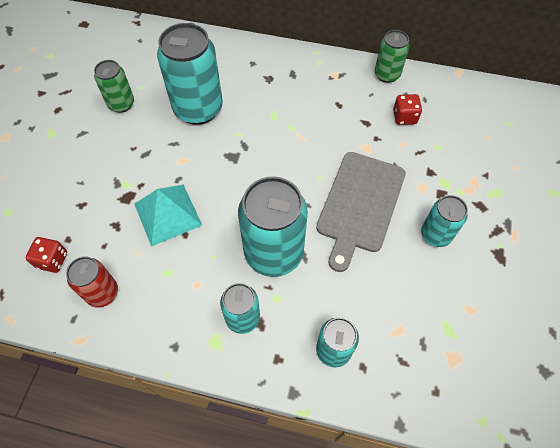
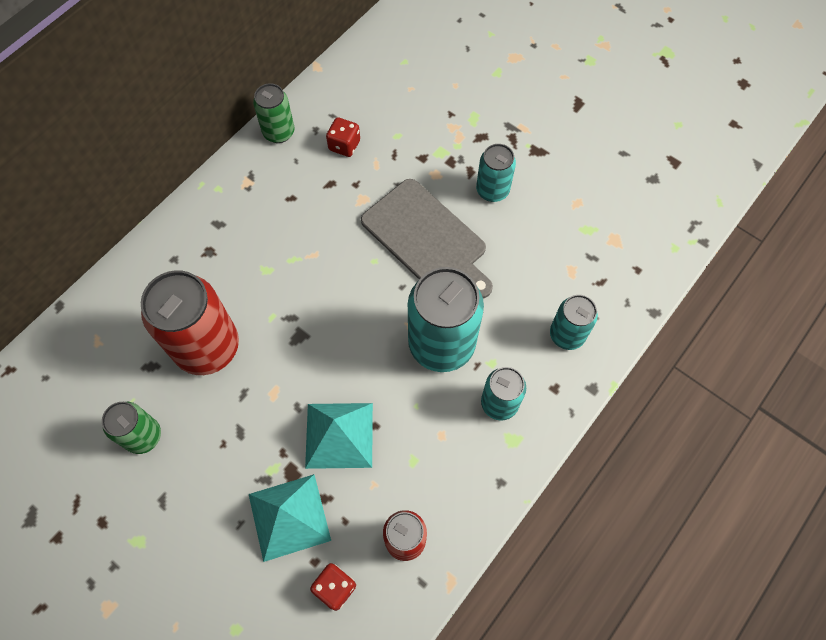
camera: 65 degrees left, 5 degrees up
turquoise can [157,23,223,125] -> red can [141,270,239,375]
none -> turquoise pyramid [249,474,331,562]

